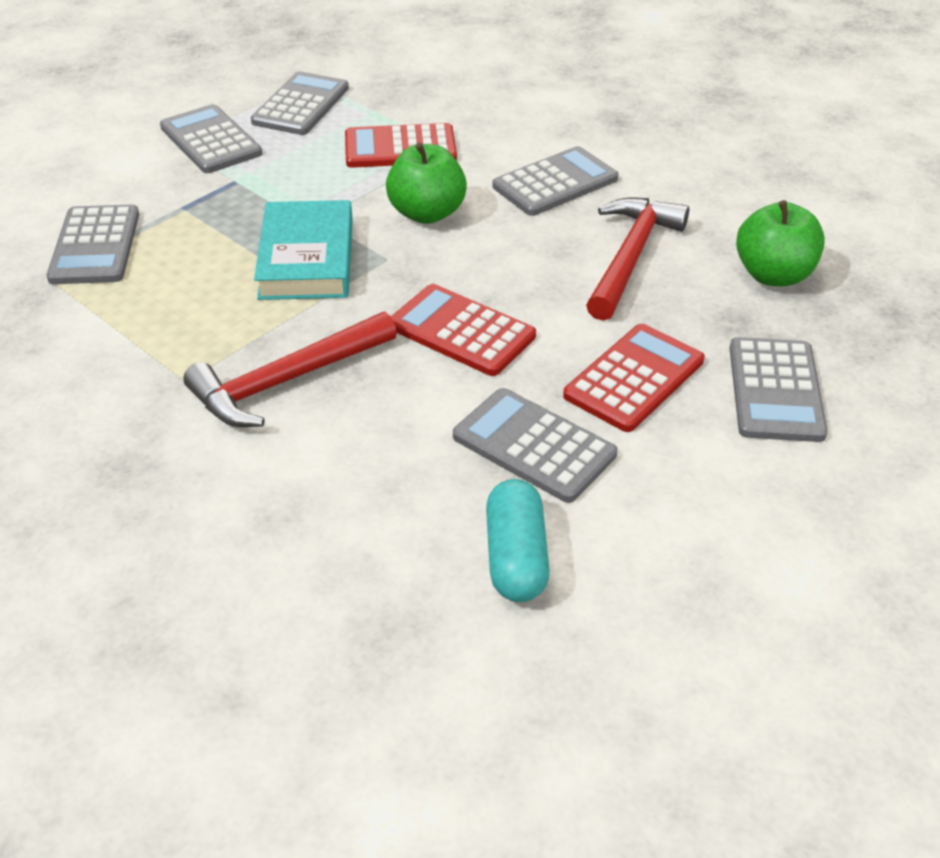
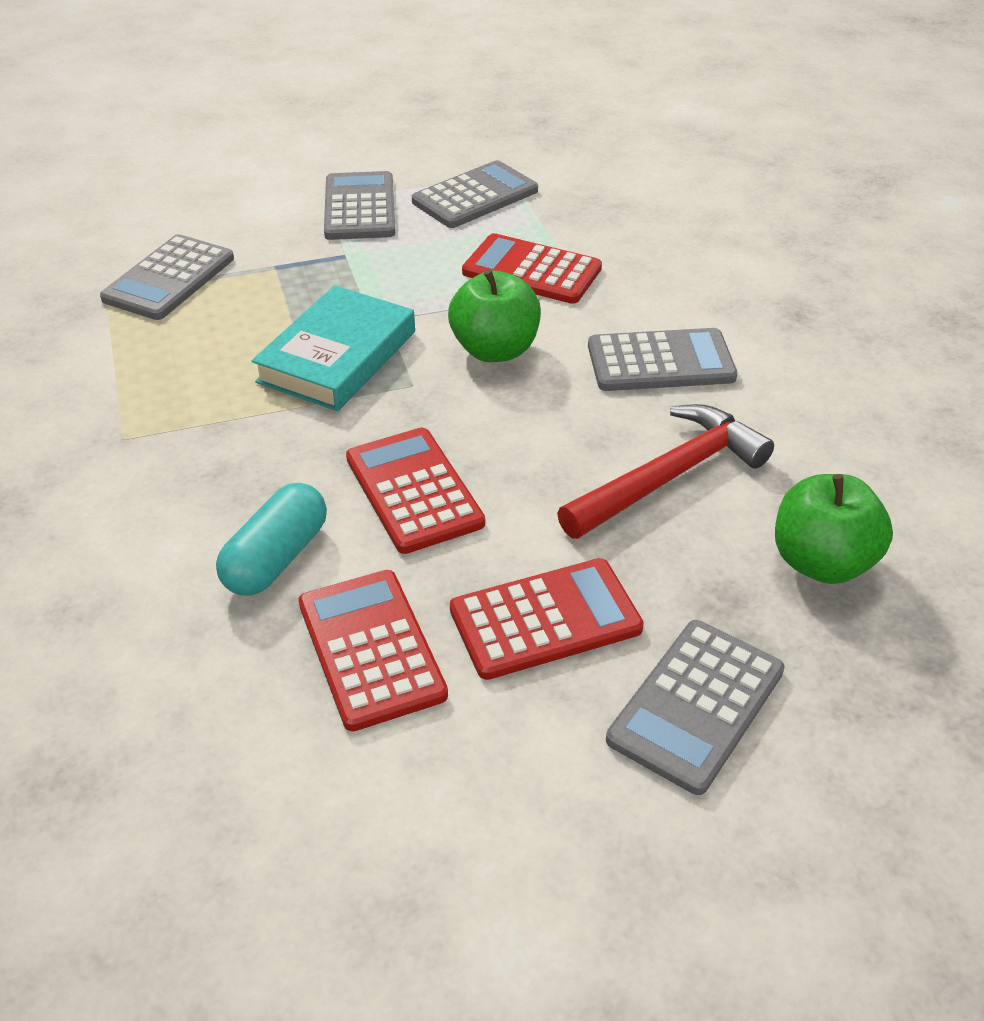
camera: 30 degrees right, 0 degrees up
red hammer [183,312,397,427] -> none
grey calculator [453,388,618,503] -> red calculator [299,570,448,731]
turquoise capsule [486,479,550,602] -> turquoise capsule moved to [216,483,327,596]

